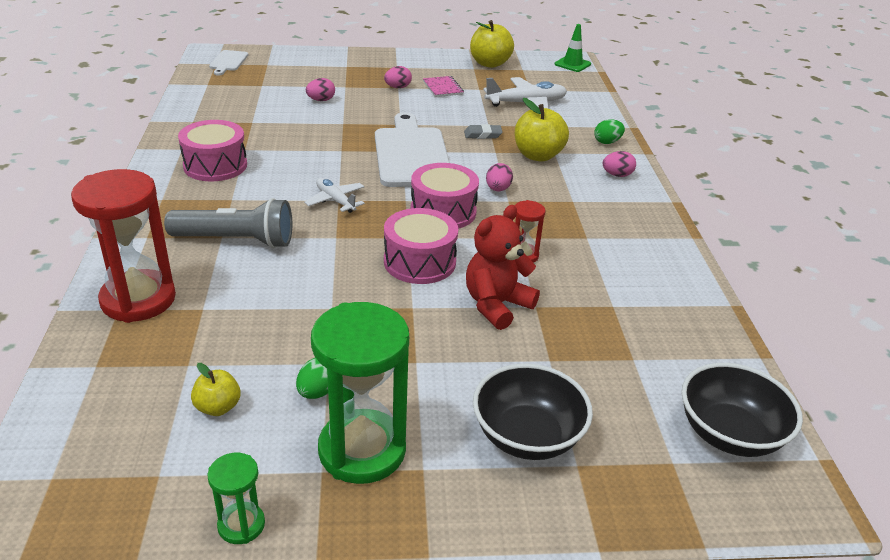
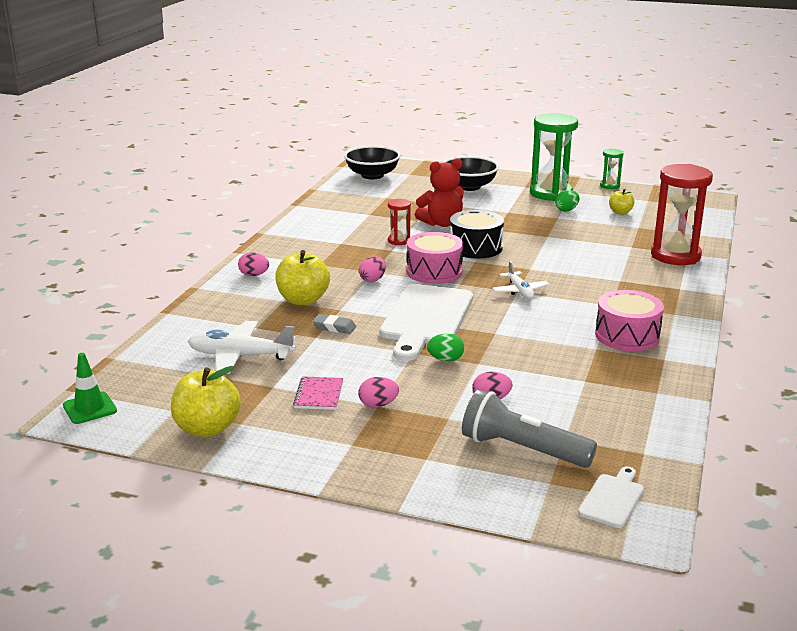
camera: 155 degrees left, 10 degrees down
grey flashlight [164,198,292,249] -> grey flashlight moved to [462,389,597,468]
pink drum [384,208,458,284] -> black drum [450,210,504,259]
green egg [594,119,625,144] -> green egg moved to [427,333,464,362]

